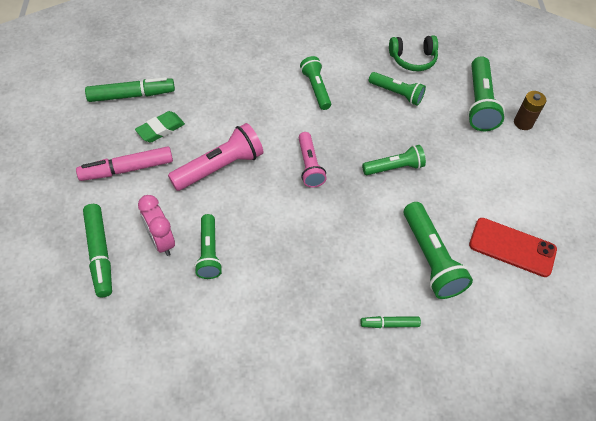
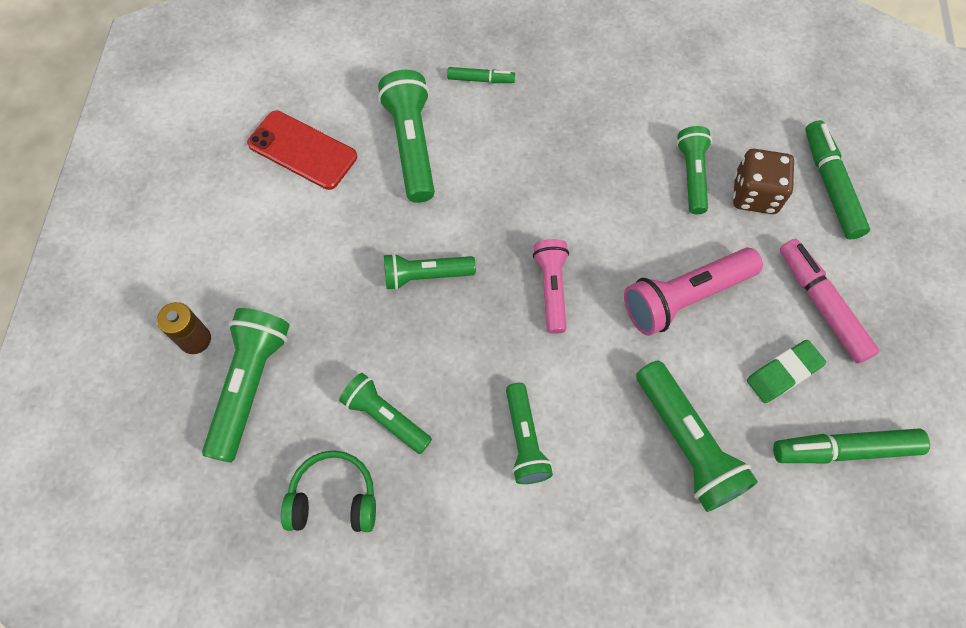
camera: 170 degrees left, 10 degrees up
pink marker [76,146,173,181] -> pink marker turned 105 degrees counterclockwise [780,239,880,364]
pink clock [138,195,175,256] -> brown dice [733,149,794,214]
none -> green flashlight [636,360,758,512]

